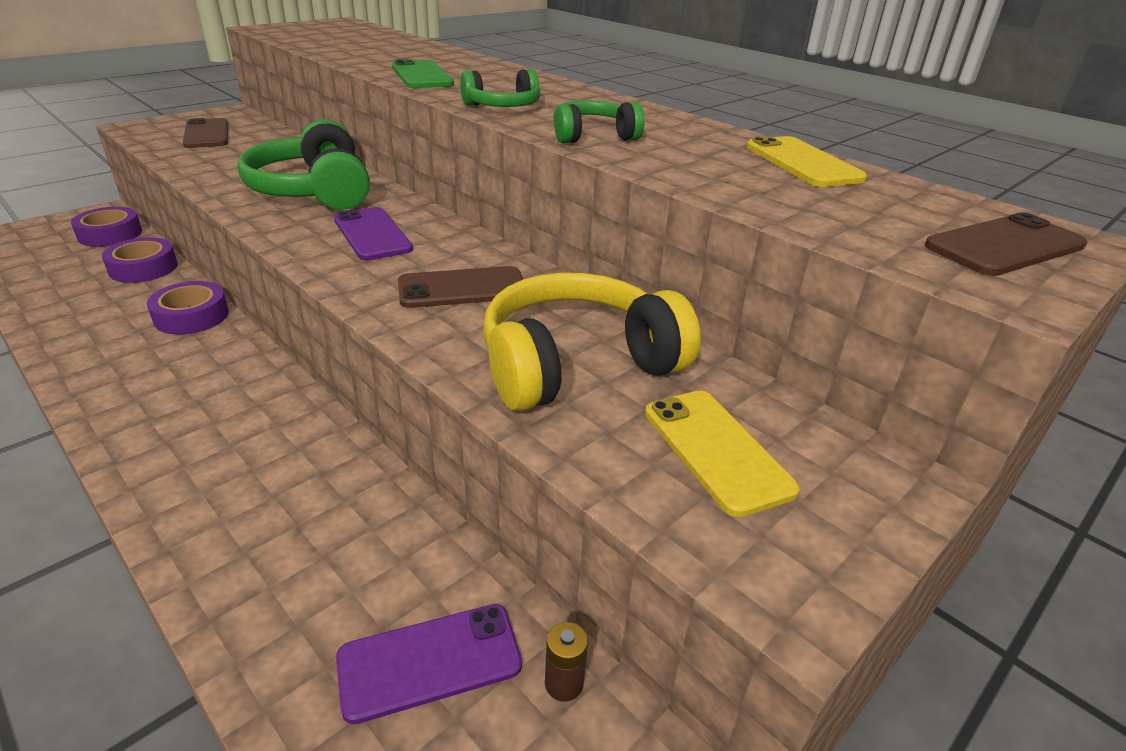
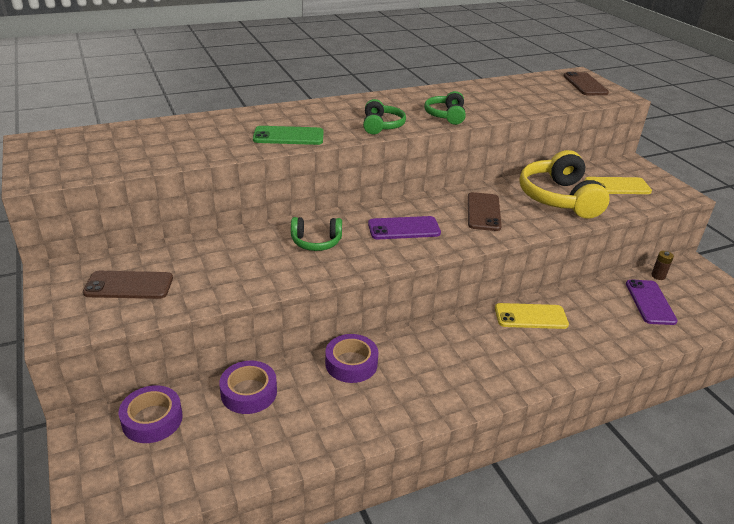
camera: 70 degrees left, 0 degrees up
green headphones [237,119,370,210] -> green headphones [291,217,342,251], size x0.54
yellow phone [746,136,867,187] -> yellow phone moved to [495,303,569,329]

